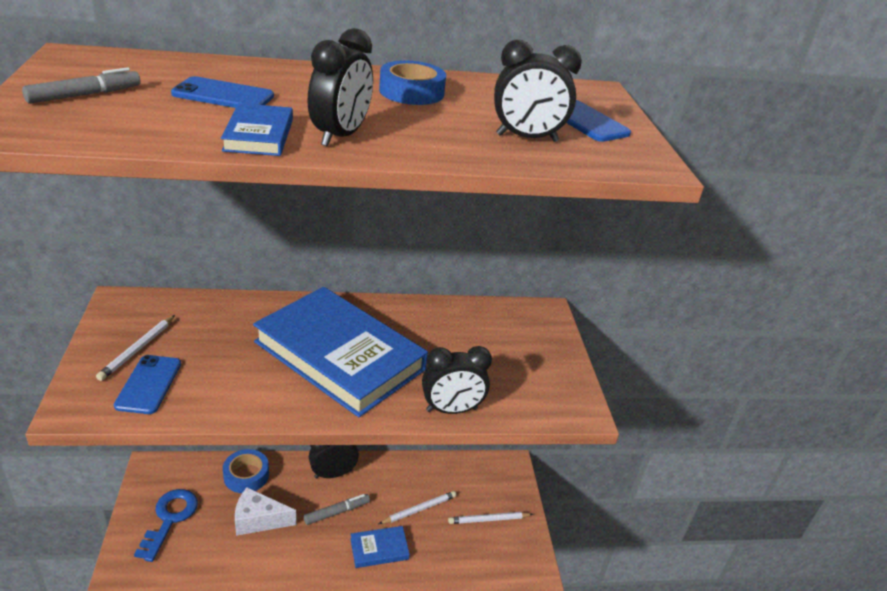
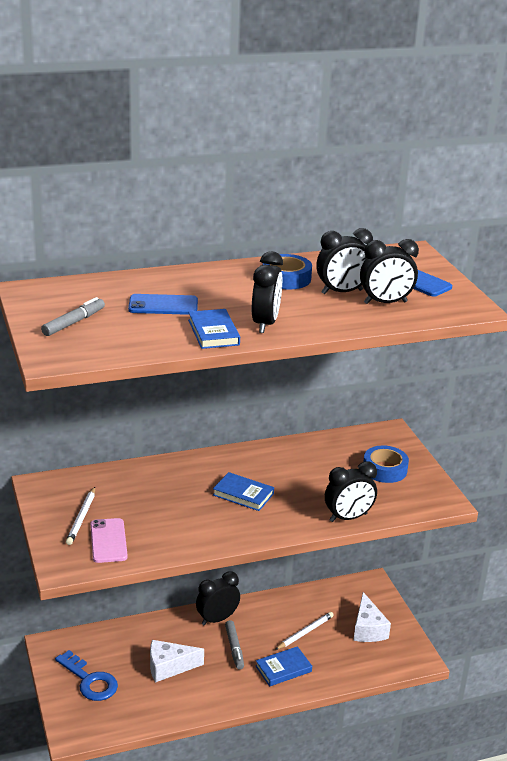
camera: 10 degrees left, 5 degrees down
blue phone [114,355,181,414] -> pink phone [90,518,128,563]
blue key [134,489,198,562] -> blue key turned 135 degrees clockwise [55,650,118,701]
blue tape [223,449,269,493] -> blue tape moved to [363,446,409,483]
blue book [253,287,428,417] -> blue book [213,472,274,511], size x0.42
grey marker [304,494,370,525] -> grey marker turned 120 degrees clockwise [225,620,244,670]
white pencil [448,512,533,524] -> white cheese [353,592,391,642]
none -> black clock [316,228,373,294]

